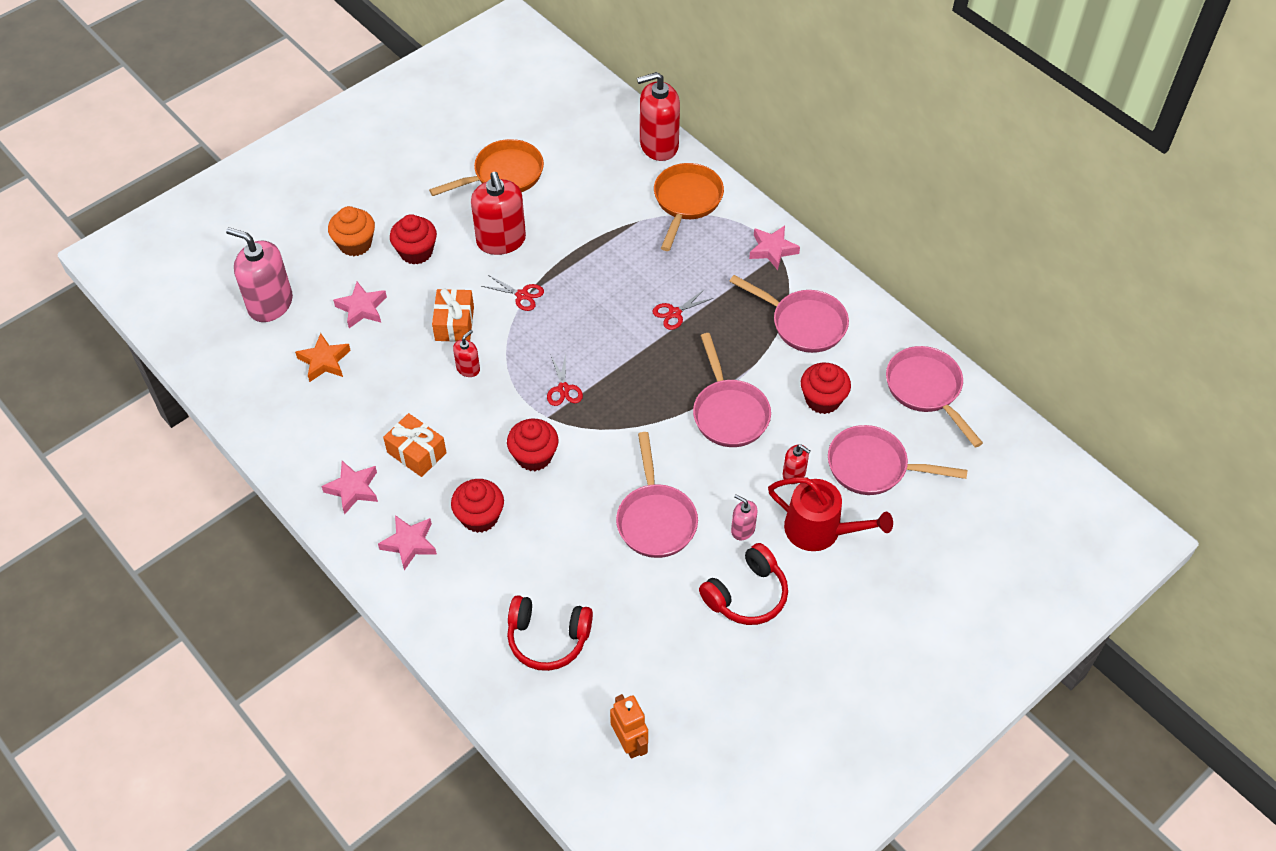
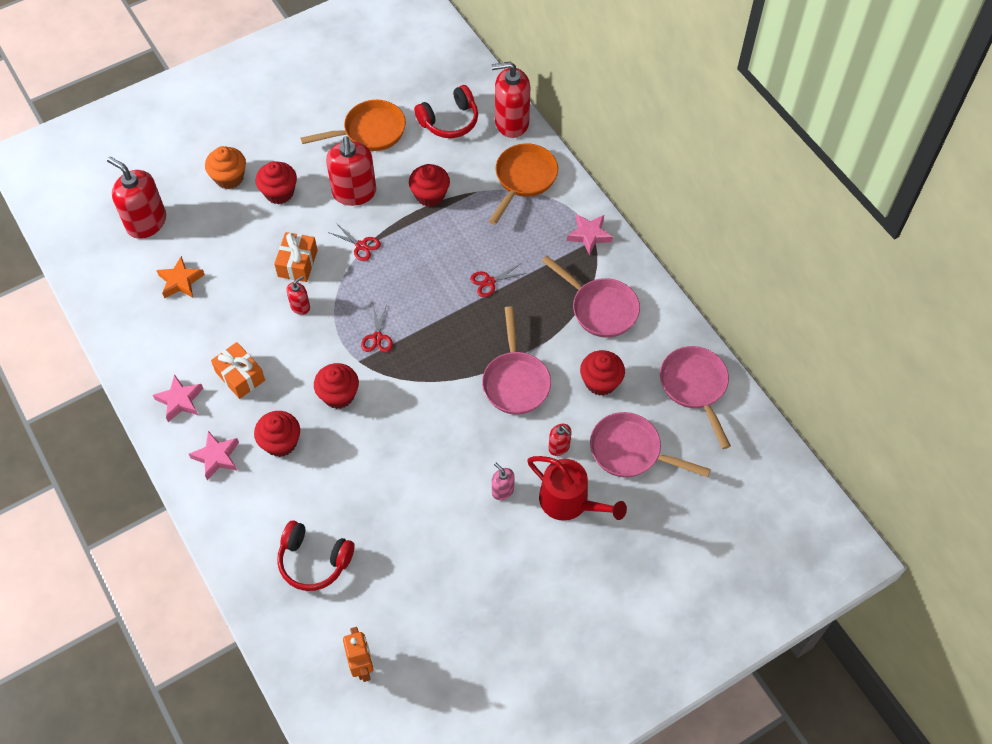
camera: 10 degrees right, 5 degrees up
pink soap dispenser [226,227,293,322] -> red soap dispenser [107,157,166,239]
pink star [333,282,387,328] -> none
pink pan [616,432,698,558] -> none
red headphones [699,543,788,625] -> red headphones moved to [414,85,478,138]
none -> red cupcake [409,164,450,207]

